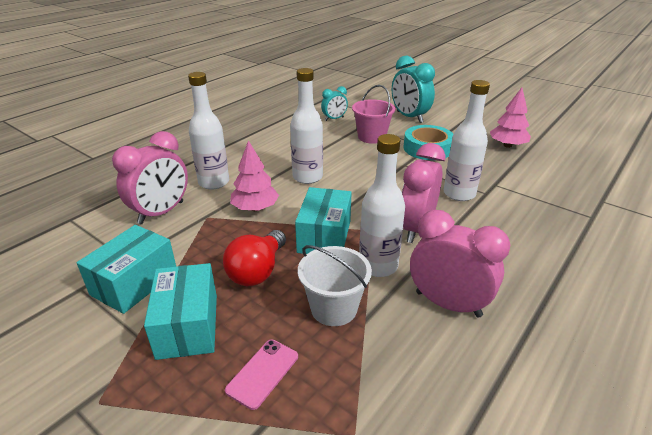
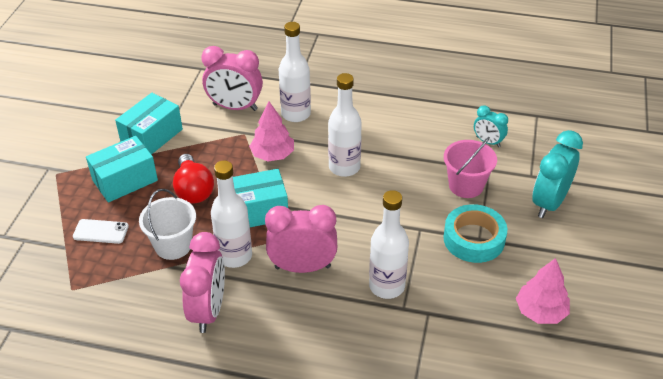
camera: 65 degrees right, 10 degrees up
turquoise box [77,225,176,314] -> turquoise box turned 60 degrees counterclockwise [115,93,183,155]
red light bulb [223,230,286,286] -> red light bulb turned 105 degrees counterclockwise [173,154,214,204]
pink phone [225,340,298,410] -> white phone [73,219,129,244]

